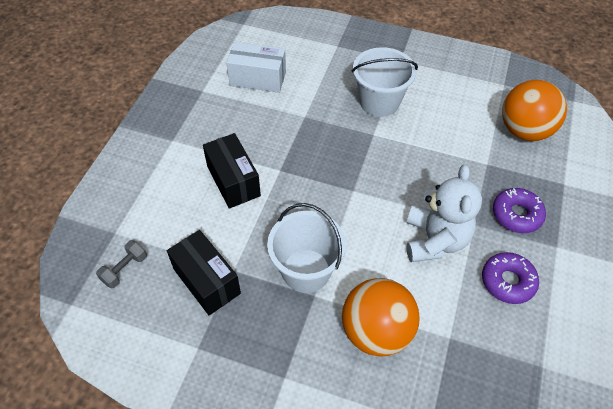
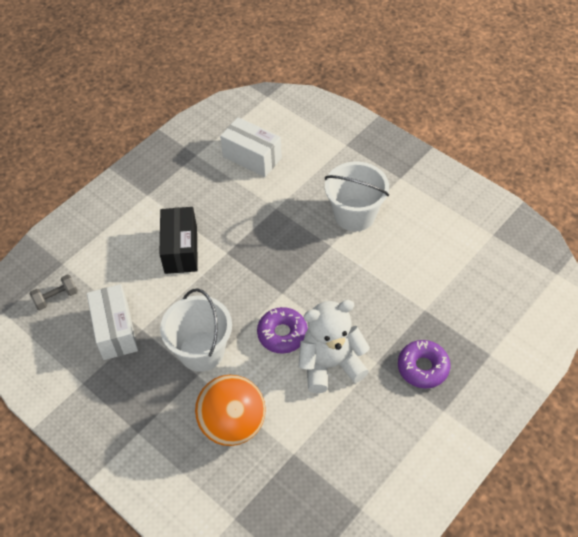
camera: 25 degrees right, 0 degrees up
black box [167,230,241,315] -> white box [87,284,138,360]
white teddy bear [406,165,482,262] -> white teddy bear turned 135 degrees counterclockwise [299,300,370,393]
purple donut [482,252,539,304] -> purple donut moved to [257,307,308,354]
orange ball [502,80,567,141] -> none

